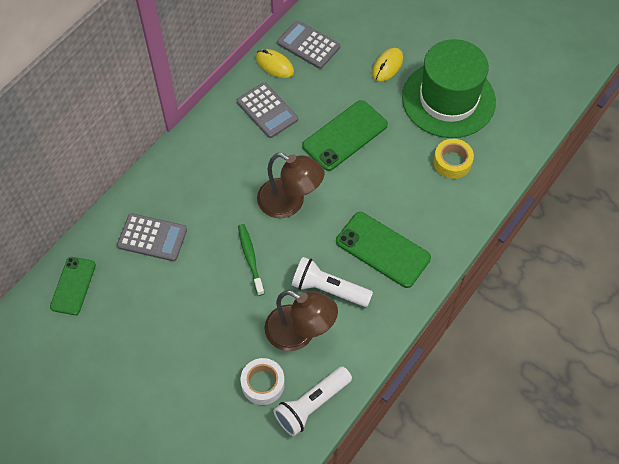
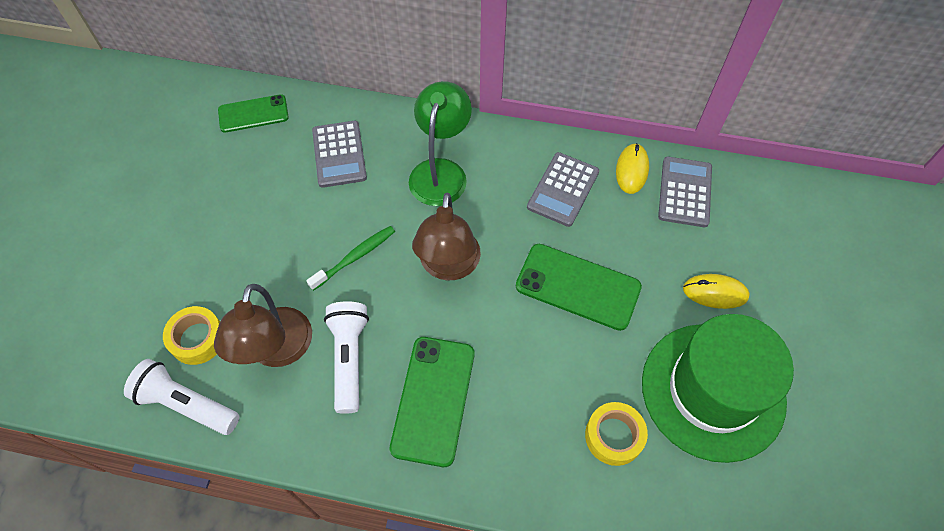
camera: 65 degrees right, 0 degrees up
white tape [240,358,285,405] -> yellow tape [163,306,220,365]
none -> green lamp [409,81,472,206]

